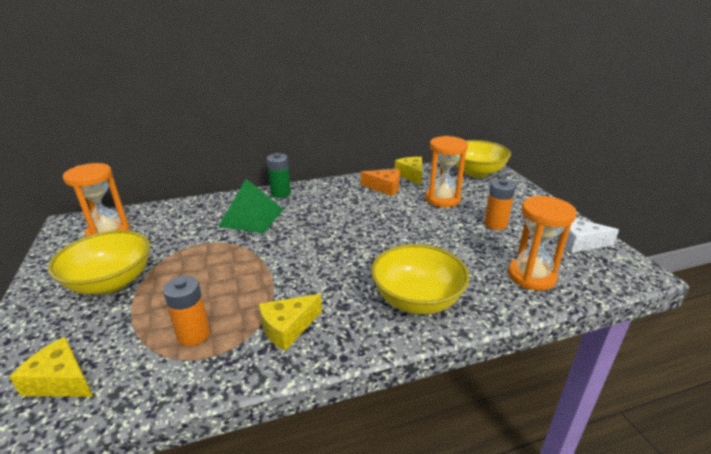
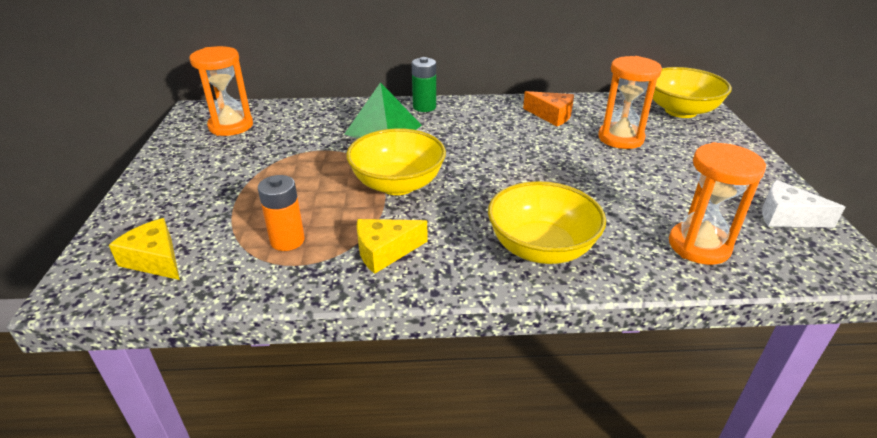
camera: 15 degrees right, 5 degrees up
yellow bowl [48,230,150,294] -> yellow bowl moved to [346,128,446,195]
yellow cheese [395,157,422,185] -> none
orange battery [484,179,516,230] -> none

